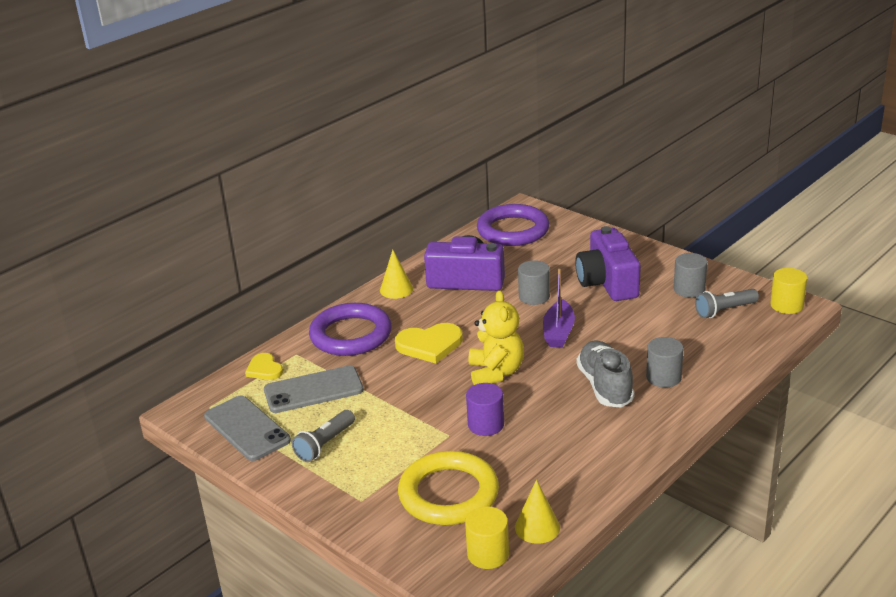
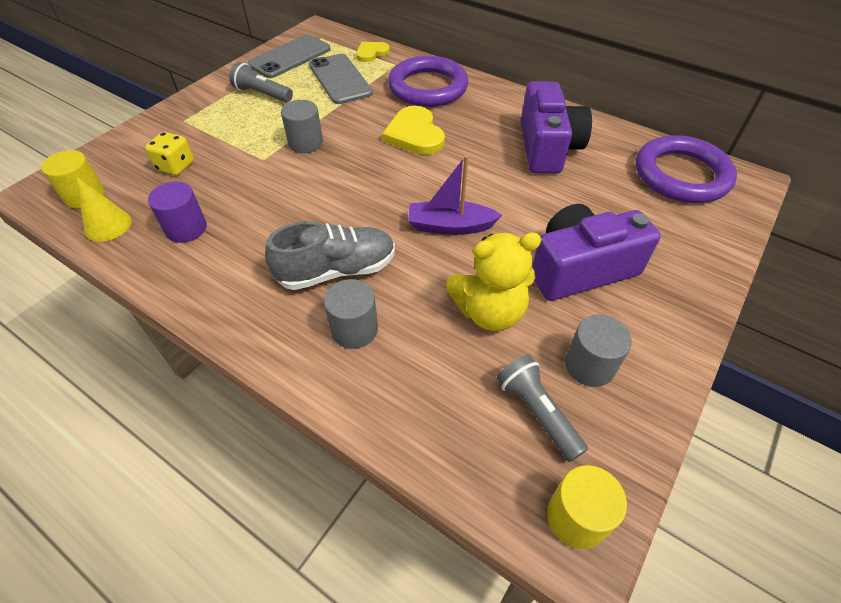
camera: 80 degrees right, 20 degrees up
yellow cone [380,250,413,299] -> none
yellow ring [398,451,499,525] -> yellow dice [145,132,194,175]
purple cylinder [466,383,504,436] -> purple cylinder moved to [148,182,207,243]
yellow teddy bear [469,290,524,385] -> yellow teddy bear moved to [447,232,541,331]
grey cylinder [518,260,550,305] -> grey cylinder moved to [281,100,323,153]

